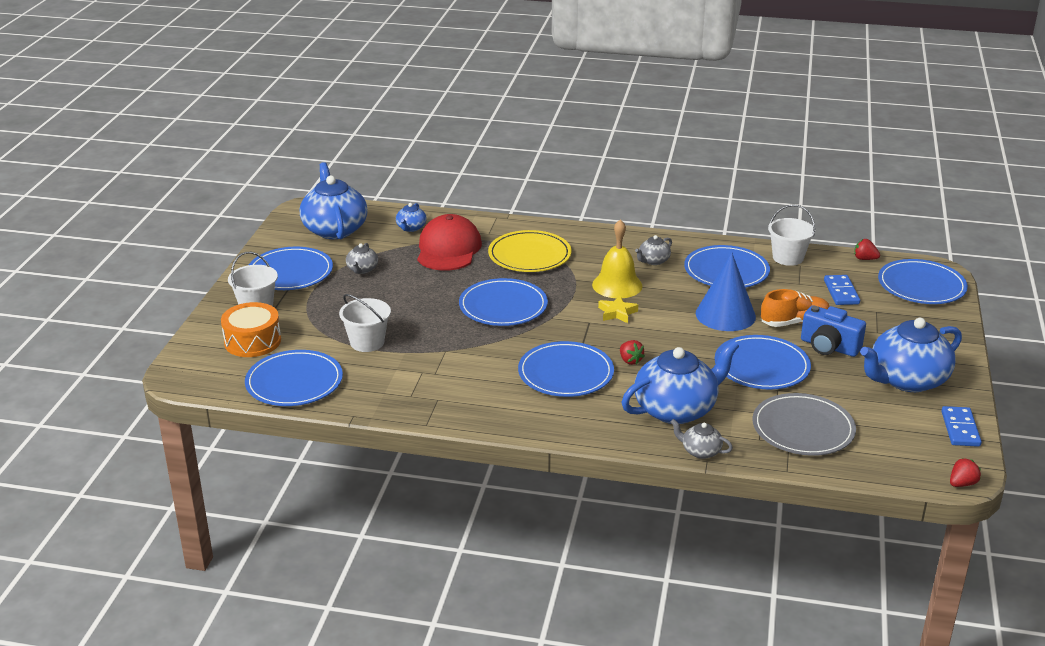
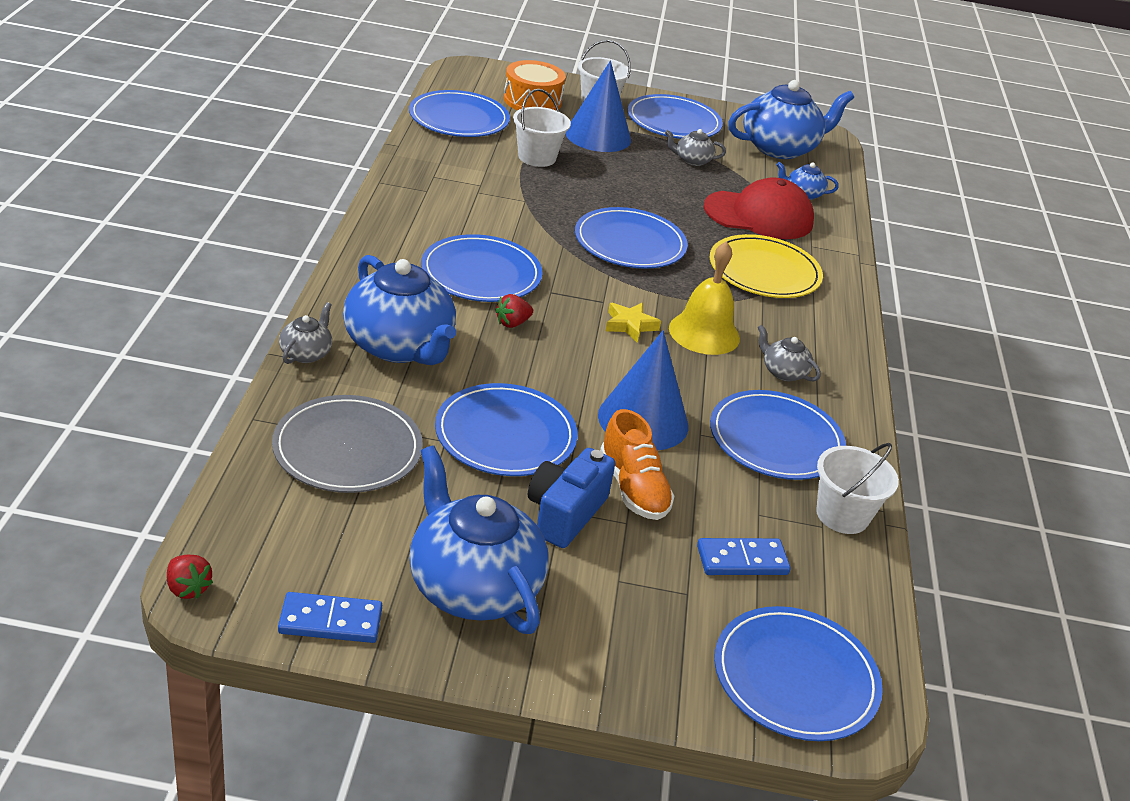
camera: 80 degrees right, 5 degrees up
red strawberry [854,239,880,260] -> none
none -> blue cone [566,60,631,152]

